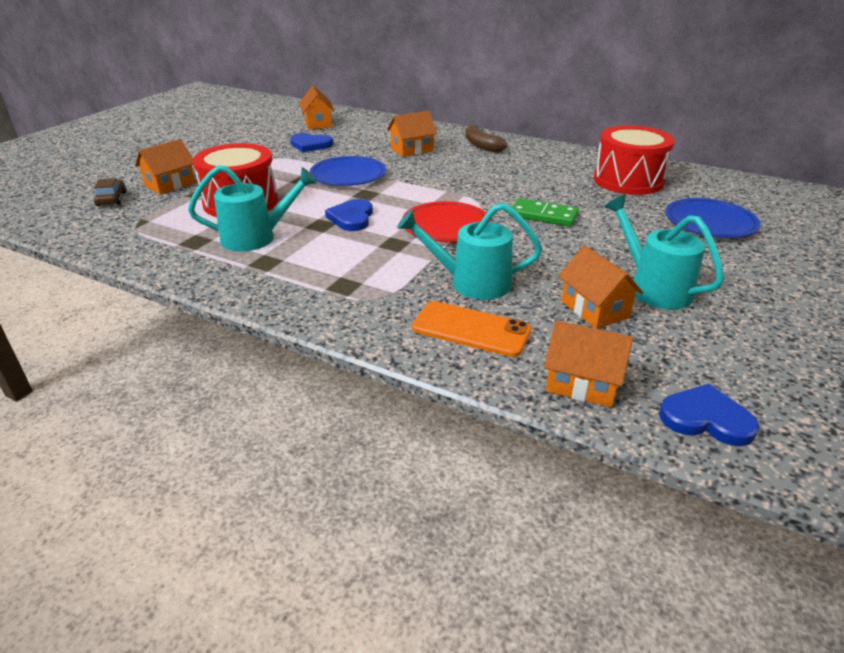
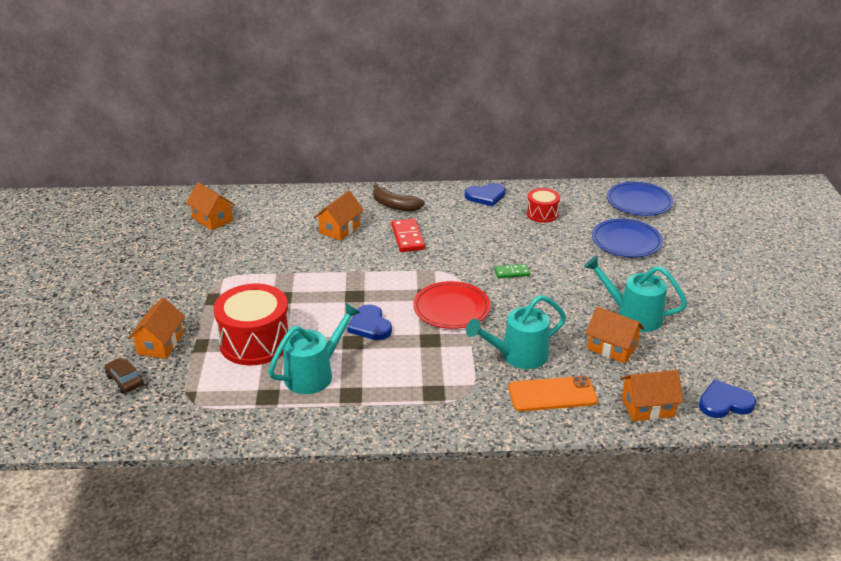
camera: 30 degrees left, 0 degrees up
blue heart [290,133,334,152] -> blue heart moved to [465,183,506,206]
blue plate [310,156,386,186] -> blue plate moved to [607,182,673,216]
green domino [509,198,579,227] -> green domino [494,264,530,278], size x0.62
red drum [594,125,675,195] -> red drum [526,188,560,223], size x0.54
none -> red domino [391,219,425,252]

